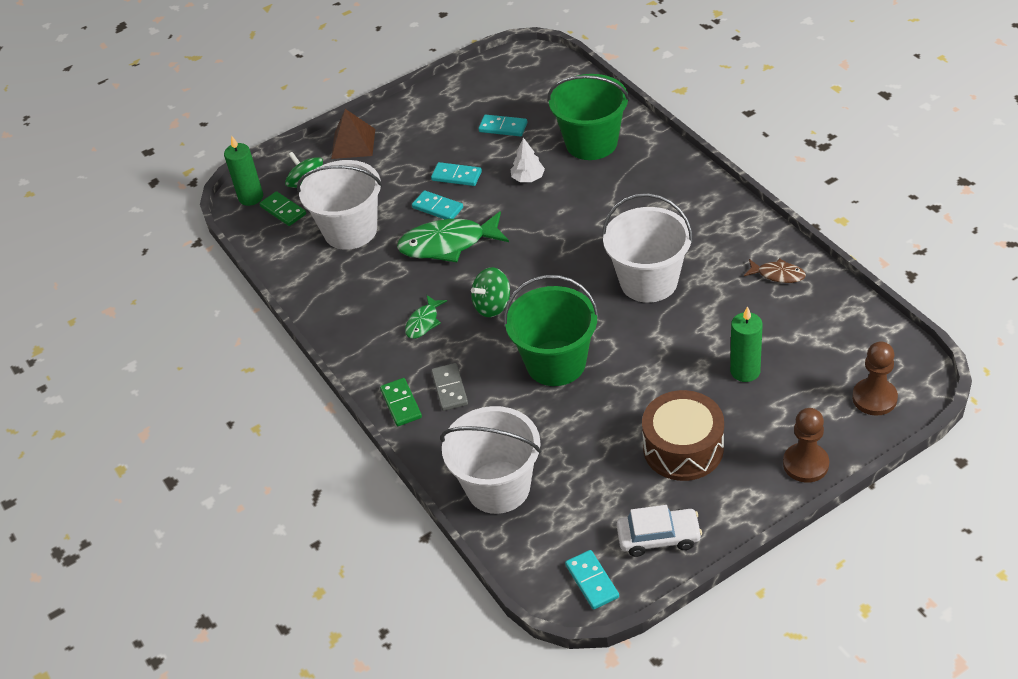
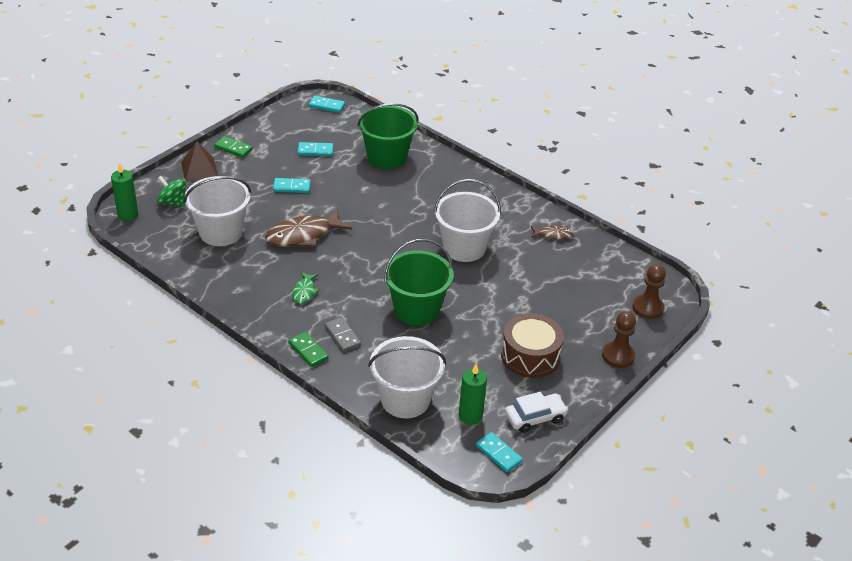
camera: 25 degrees left, 5 degrees down
green domino [259,191,306,226] -> green domino moved to [214,136,253,158]
green fish [397,211,509,262] -> brown fish [265,208,352,247]
turquoise domino [412,190,463,219] -> turquoise domino moved to [309,96,345,113]
green spinning top [471,267,510,317] -> none
white tree [511,137,545,182] -> none
green candle [730,306,763,382] -> green candle moved to [459,364,487,425]

